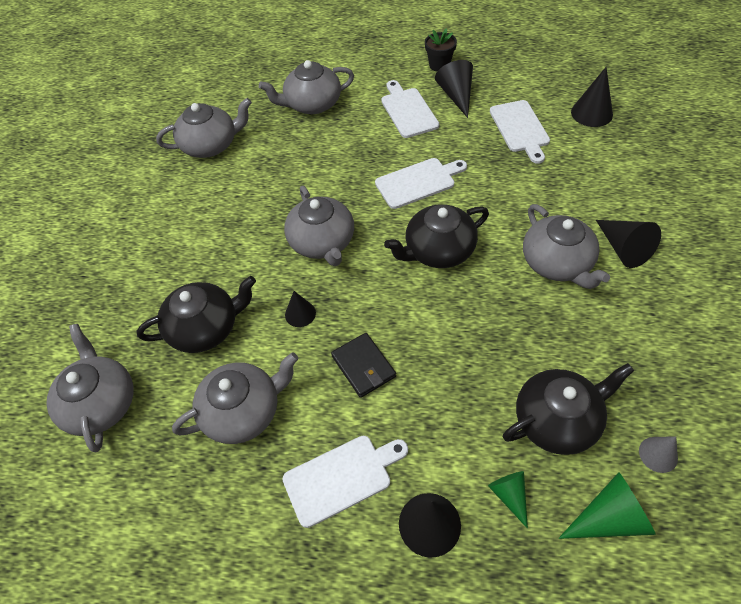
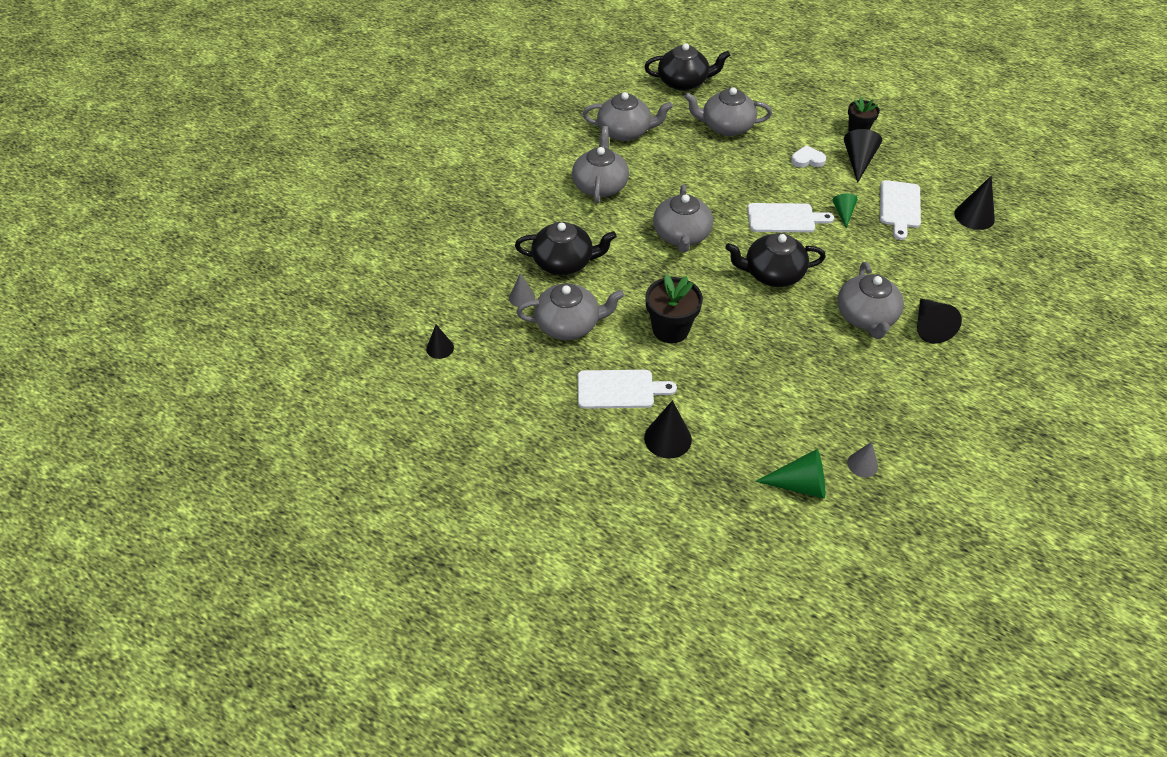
camera: 20 degrees right, 5 degrees down
grey teapot [46,324,133,452] -> grey teapot moved to [572,126,629,203]
black cone [285,291,316,327] -> black cone moved to [426,325,454,359]
black wallet [331,333,396,398] -> black flower pot [646,274,703,343]
white cutting board [381,80,439,138] -> white heart [791,145,826,168]
green cone [488,471,528,529] -> green cone moved to [832,193,858,228]
black teapot [503,363,634,455] -> black teapot moved to [644,43,730,91]
none -> grey cone [509,273,535,307]

